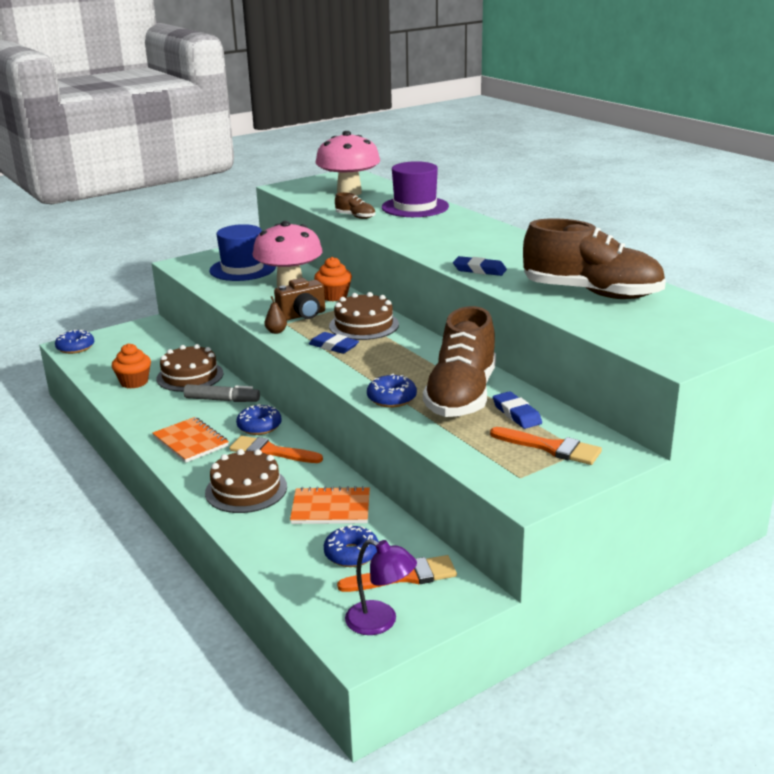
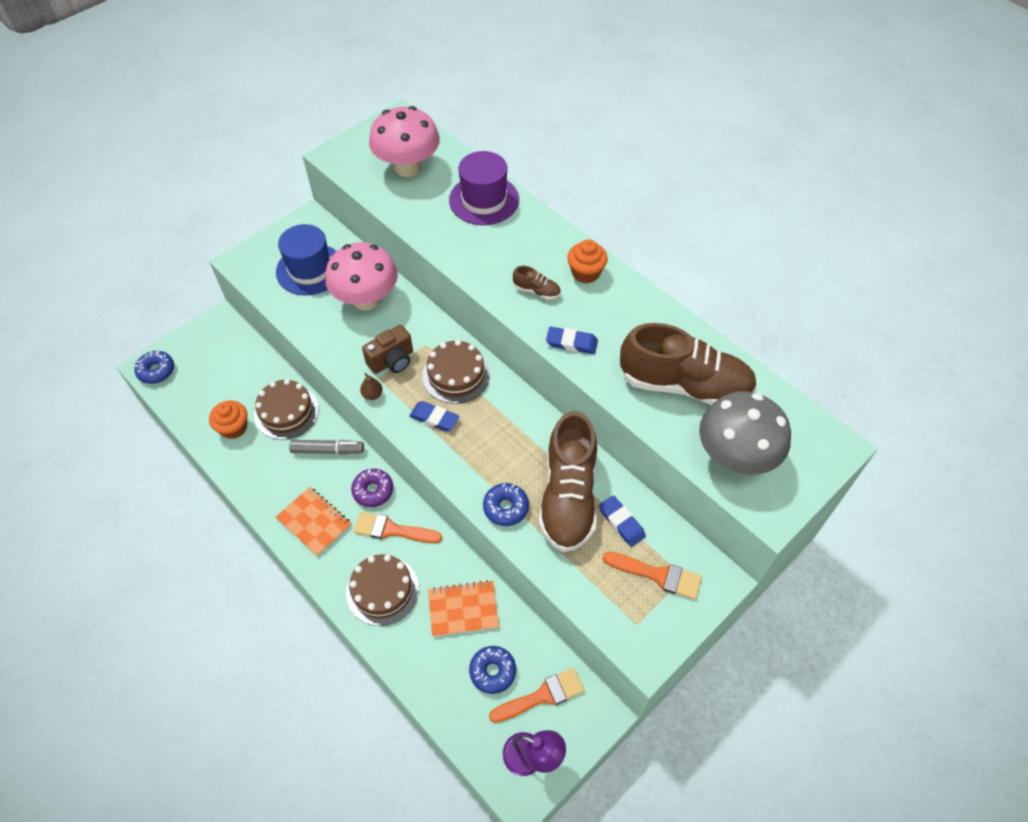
camera: 10 degrees left, 30 degrees up
blue donut [236,404,281,435] -> purple donut [351,469,393,507]
orange cupcake [314,257,352,301] -> orange cupcake moved to [567,239,608,283]
brown shoe [335,192,375,219] -> brown shoe moved to [513,266,561,300]
none -> grey mushroom [699,391,791,475]

